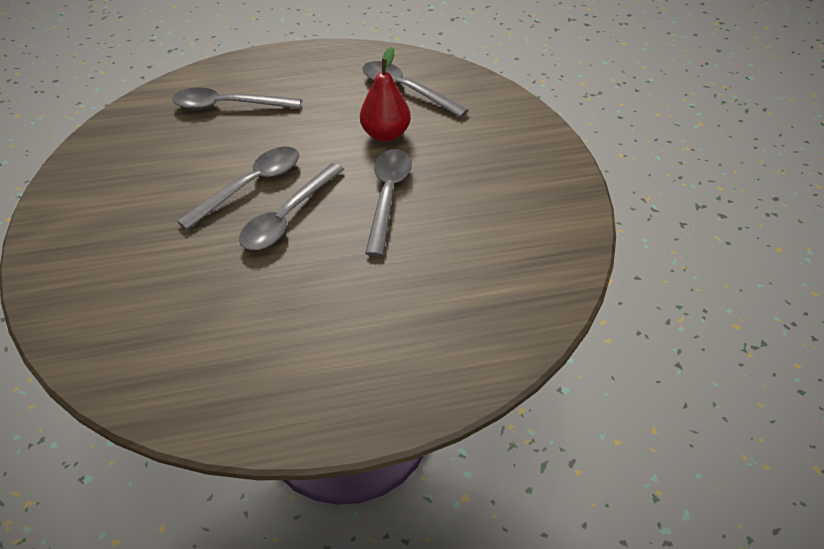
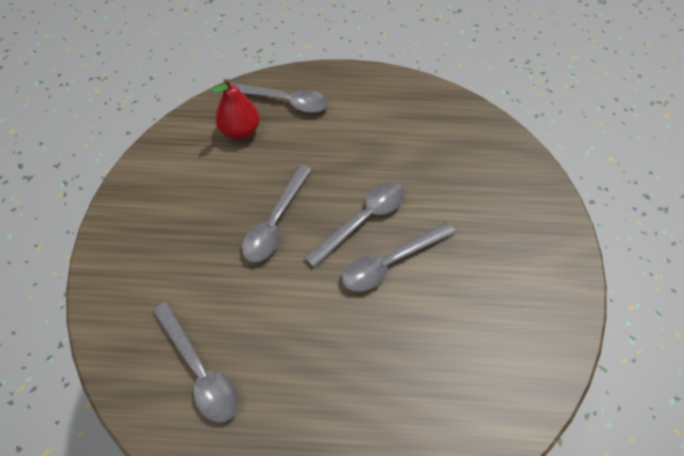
camera: 165 degrees left, 10 degrees up
grey spoon [172,87,301,110] -> grey spoon moved to [226,83,329,113]
red pear [360,47,411,142] -> red pear moved to [212,79,260,140]

